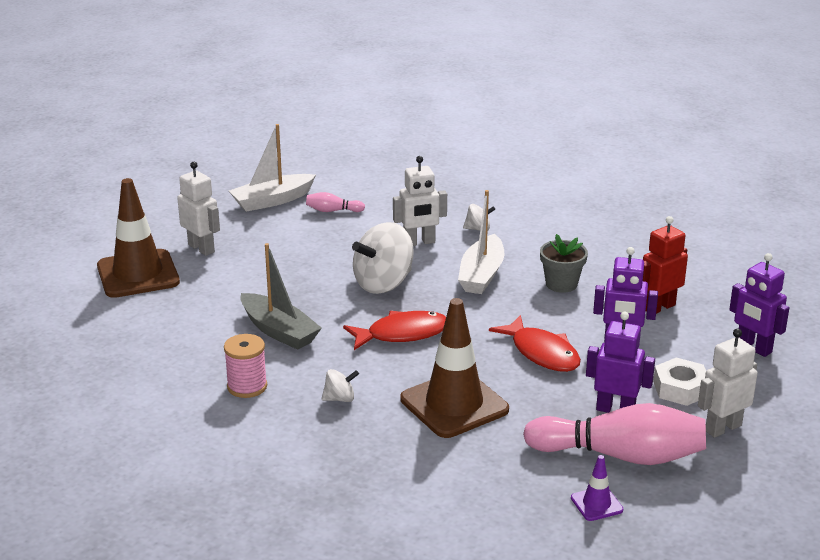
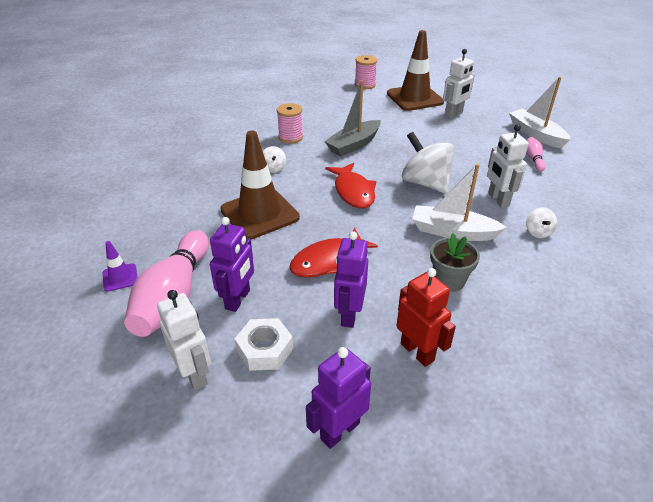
camera: 90 degrees right, 10 degrees up
none -> pink spool [355,55,377,89]

